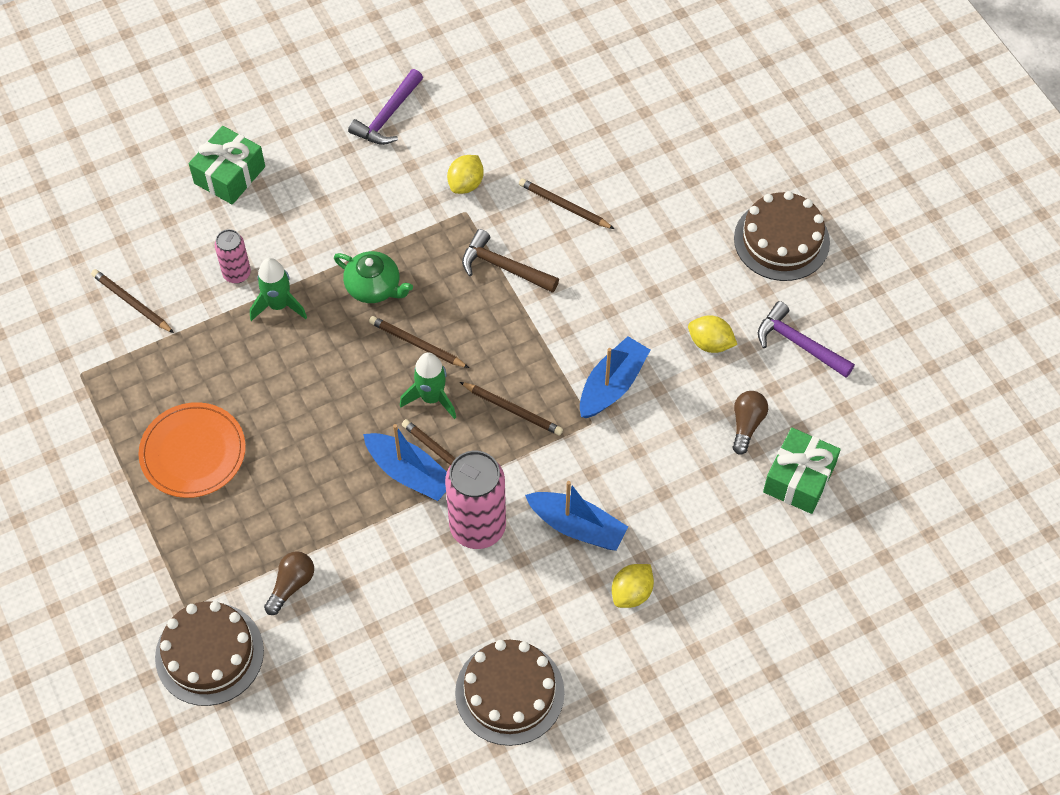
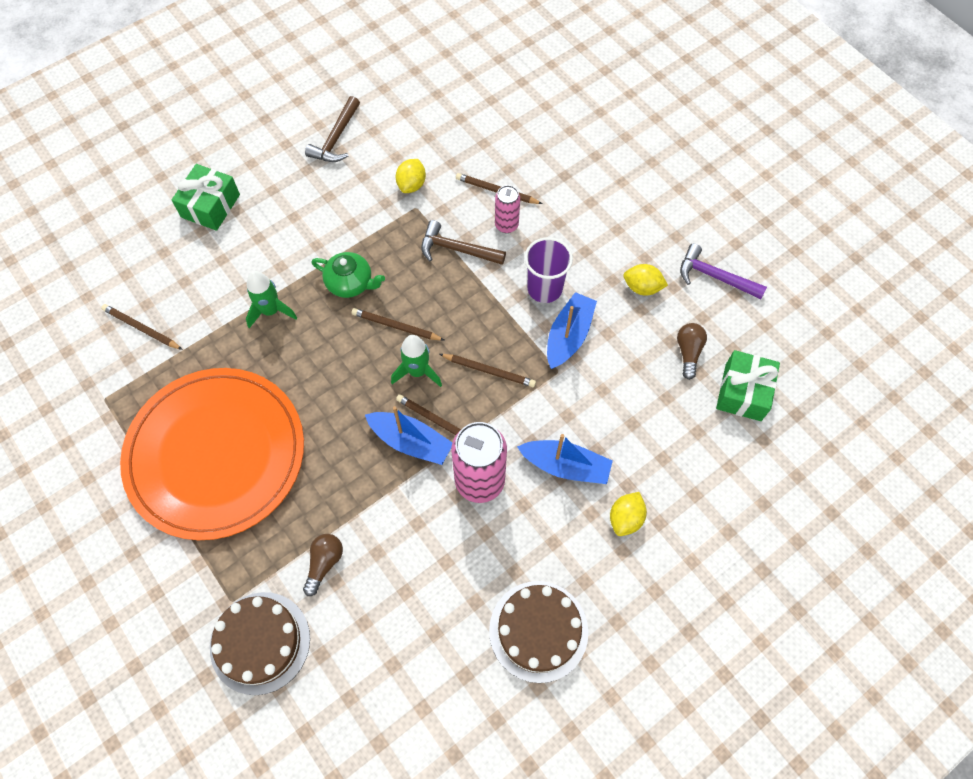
camera: 10 degrees left, 5 degrees up
orange plate [138,402,246,498] -> orange plate [120,368,304,540], size x1.89
pink can [215,229,251,284] -> pink can moved to [495,185,520,233]
purple hammer [348,69,423,145] -> brown hammer [305,96,360,162]
brown cake [734,191,830,281] -> none
none -> purple cup [524,237,573,303]

